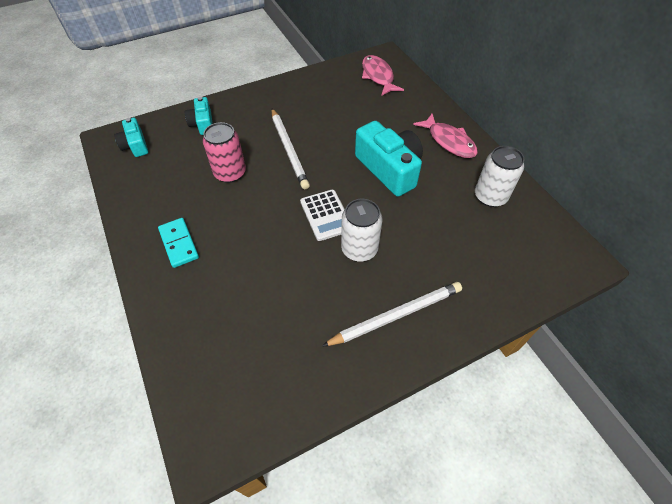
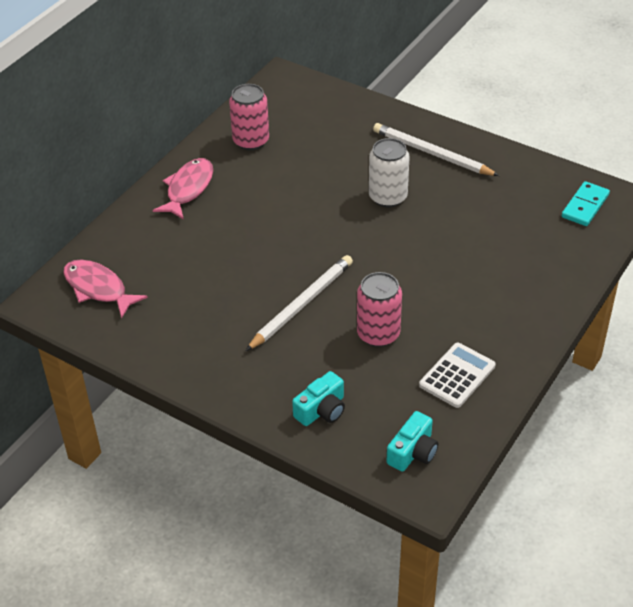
camera: 120 degrees left, 10 degrees down
turquoise domino [158,218,199,268] -> turquoise domino moved to [562,181,610,226]
white calculator [300,190,345,241] -> white calculator moved to [419,343,496,408]
turquoise camera [355,121,423,197] -> none
pink fish [362,55,404,96] -> pink fish turned 90 degrees clockwise [63,260,148,319]
white can [475,146,524,207] -> pink can [229,84,269,150]

